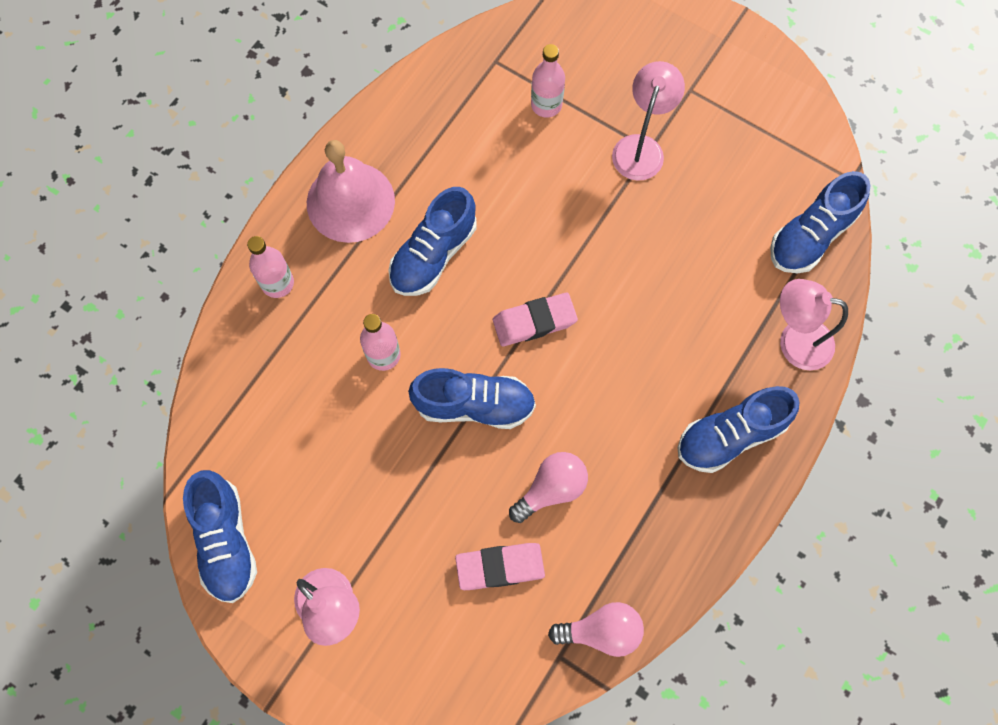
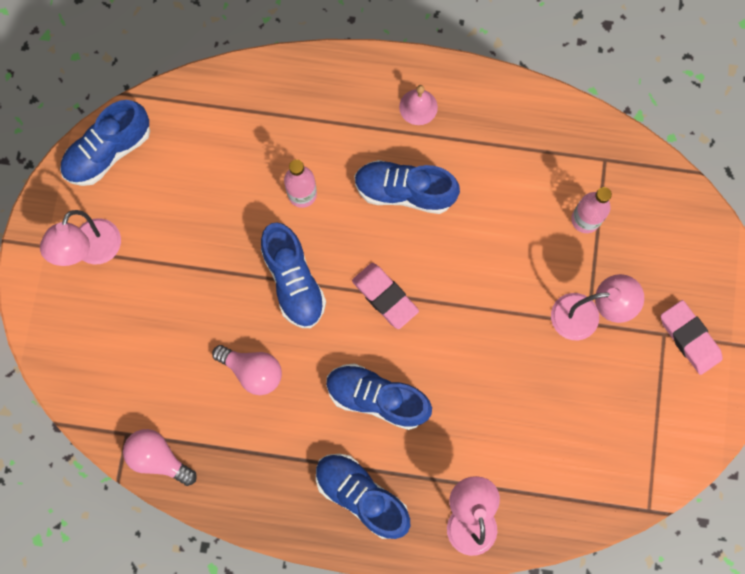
camera: 65 degrees right, 5 degrees up
pink bottle [247,236,294,298] -> none
pink bell [307,140,395,243] -> pink bell [399,85,438,125], size x0.49
pink eraser [455,543,545,590] -> pink eraser moved to [661,300,723,375]
pink light bulb [548,602,644,657] -> pink light bulb turned 150 degrees clockwise [123,429,197,486]
blue shoe [770,171,870,273] -> blue shoe moved to [326,363,432,430]

